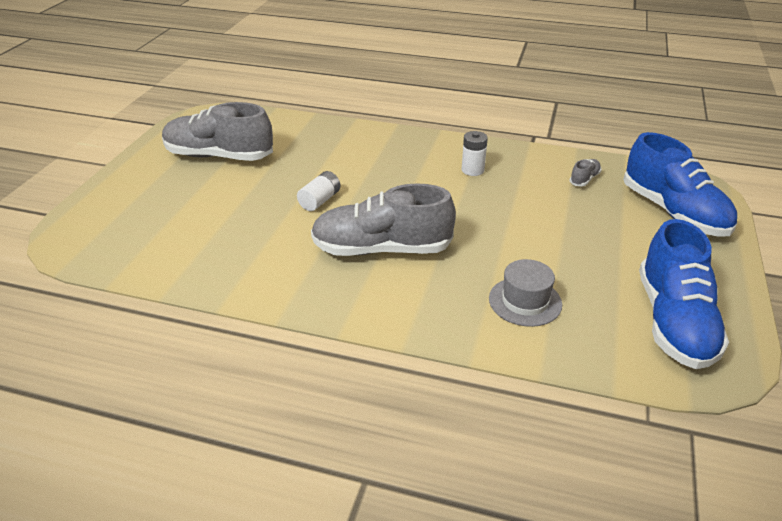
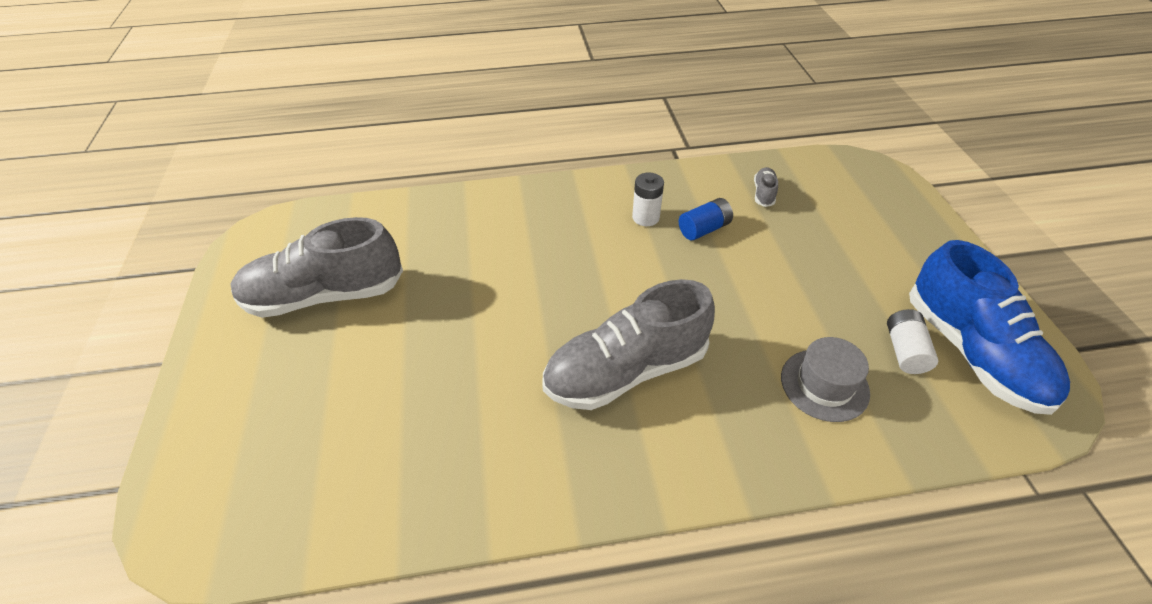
camera: 25 degrees left, 10 degrees up
white battery [297,171,340,211] -> white battery moved to [887,309,938,374]
blue shoe [623,132,737,237] -> none
none -> blue battery [679,198,733,241]

